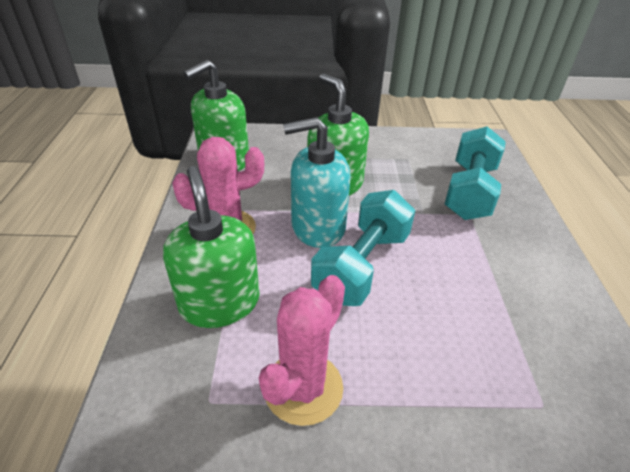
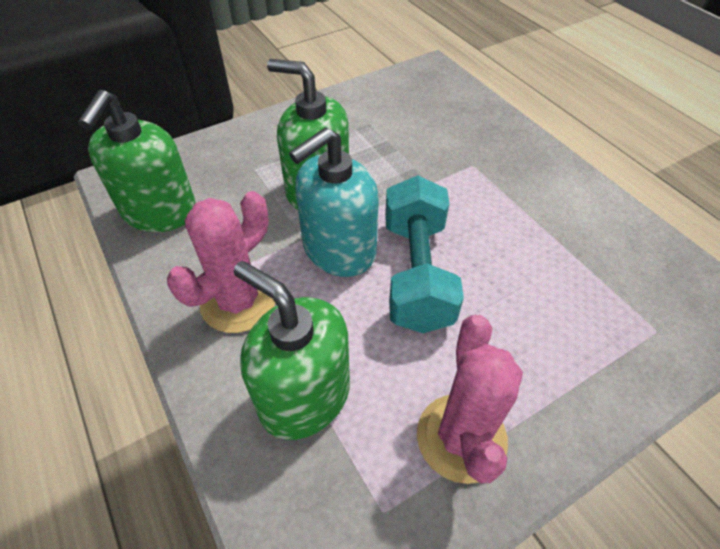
camera: 30 degrees left, 10 degrees up
turquoise dumbbell [445,126,506,220] -> none

